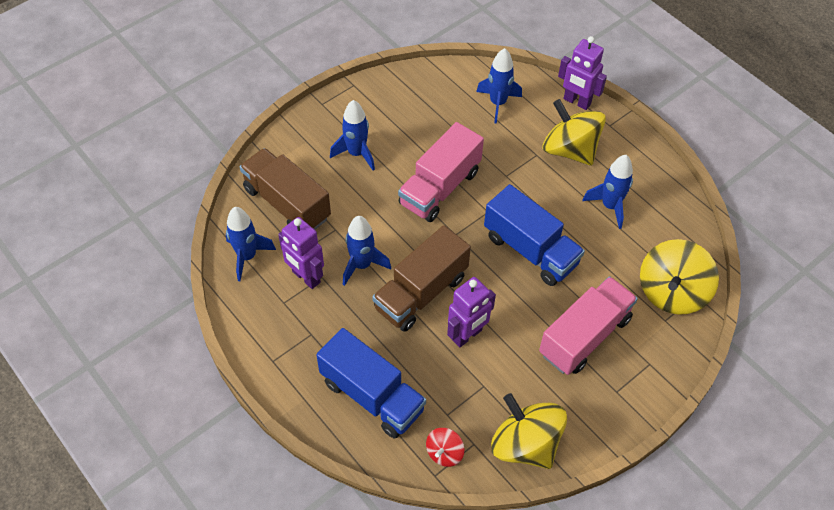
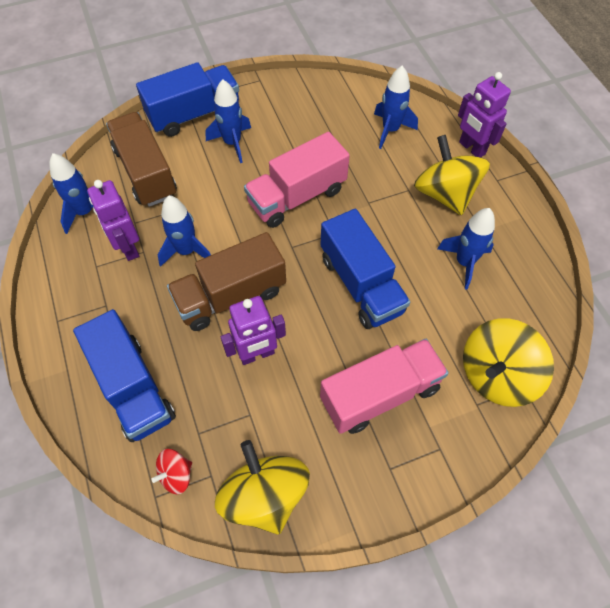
camera: 20 degrees right, 5 degrees up
none -> blue truck [136,62,239,137]

